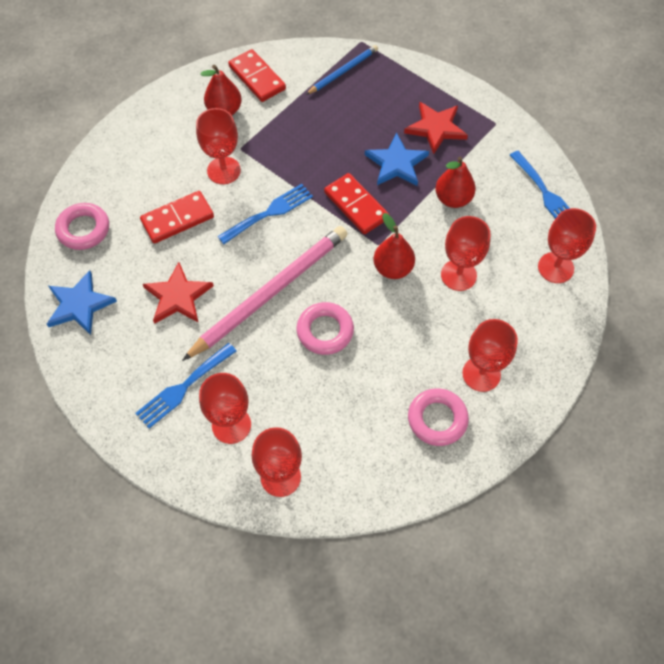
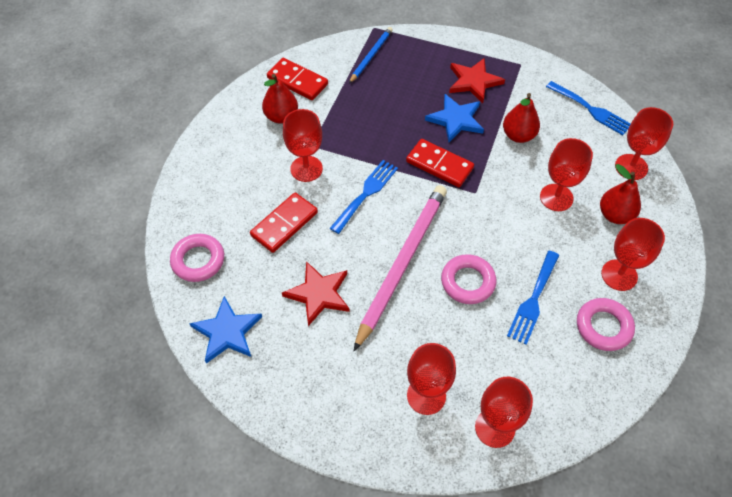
camera: 20 degrees left, 5 degrees down
blue fork [135,343,237,429] -> blue fork moved to [507,251,559,345]
red pear [374,213,415,279] -> red pear moved to [600,164,641,224]

